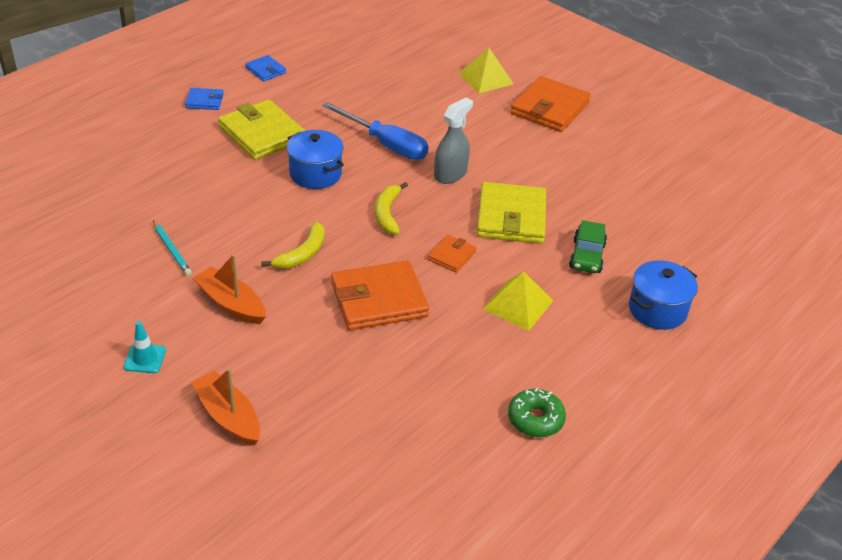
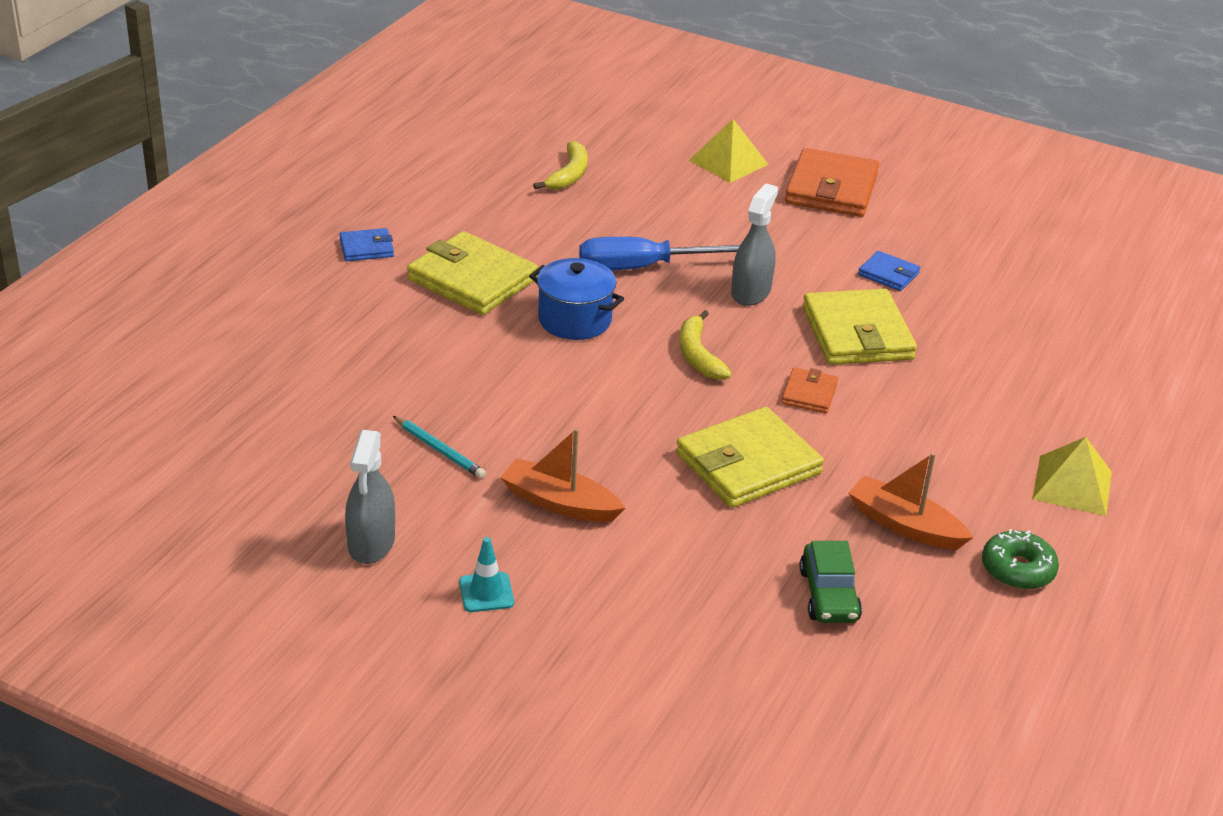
camera: 15 degrees left, 5 degrees down
orange boat [191,368,260,446] -> orange boat moved to [848,452,973,550]
blue wallet [245,55,286,81] -> blue wallet moved to [858,251,920,291]
yellow banana [261,222,325,269] -> yellow banana moved to [533,141,588,190]
blue screwdriver [322,102,428,160] -> blue screwdriver turned 150 degrees clockwise [579,237,740,271]
orange wallet [331,260,429,330] -> yellow wallet [676,407,824,508]
yellow pyramid [483,271,553,331] -> yellow pyramid moved to [1032,437,1112,516]
green car [569,220,607,273] -> green car moved to [799,541,862,623]
blue pot [629,260,698,330] -> none
none -> grey spray bottle [345,430,395,564]

